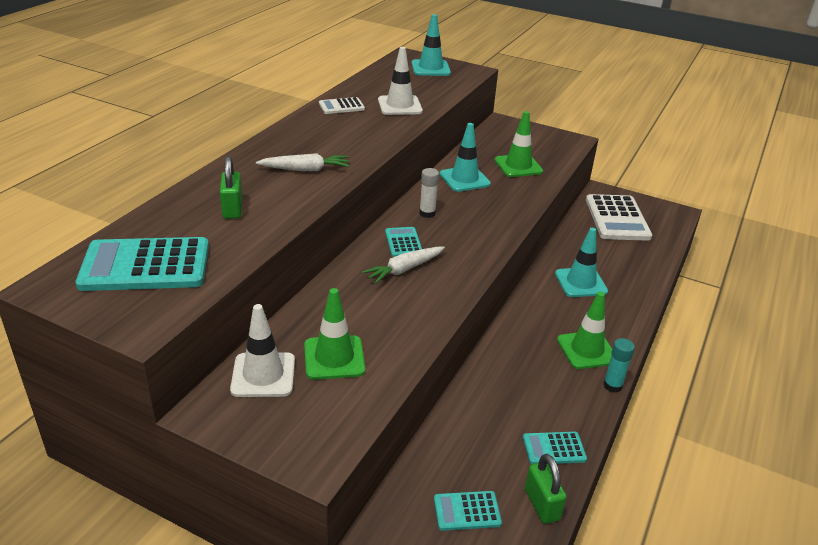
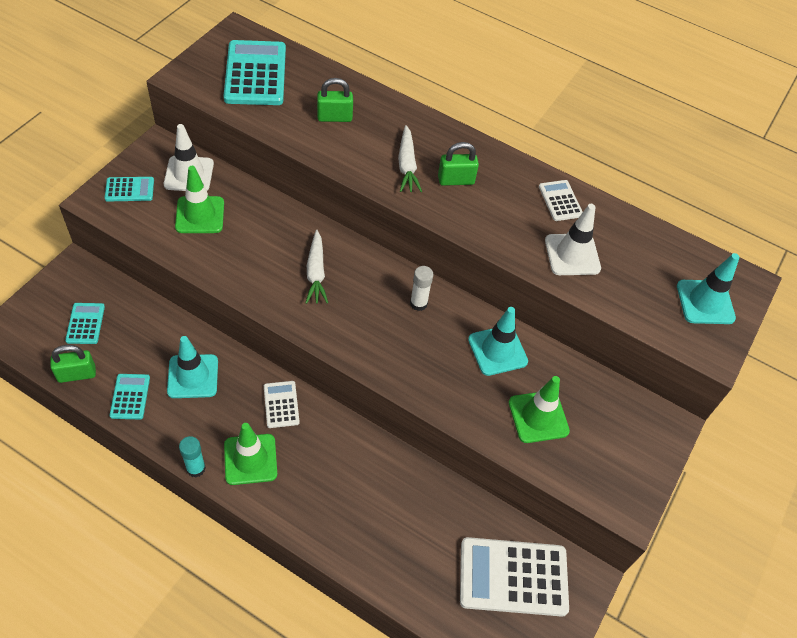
camera: 90 degrees right, 20 degrees up
white carrot [362,246,445,284] -> white carrot turned 150 degrees counterclockwise [306,230,328,304]
turquoise calculator [385,227,422,257] -> turquoise calculator moved to [105,177,154,201]
turquoise traffic cone [555,228,608,297] -> turquoise traffic cone moved to [167,336,218,398]
none -> white calculator [264,381,300,428]
none -> green padlock [438,142,479,186]

